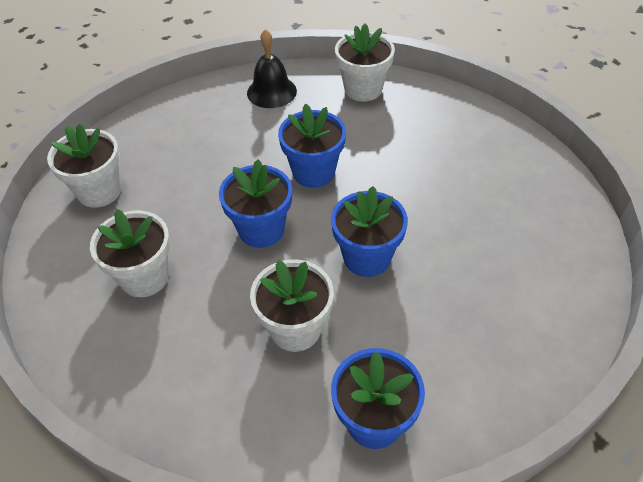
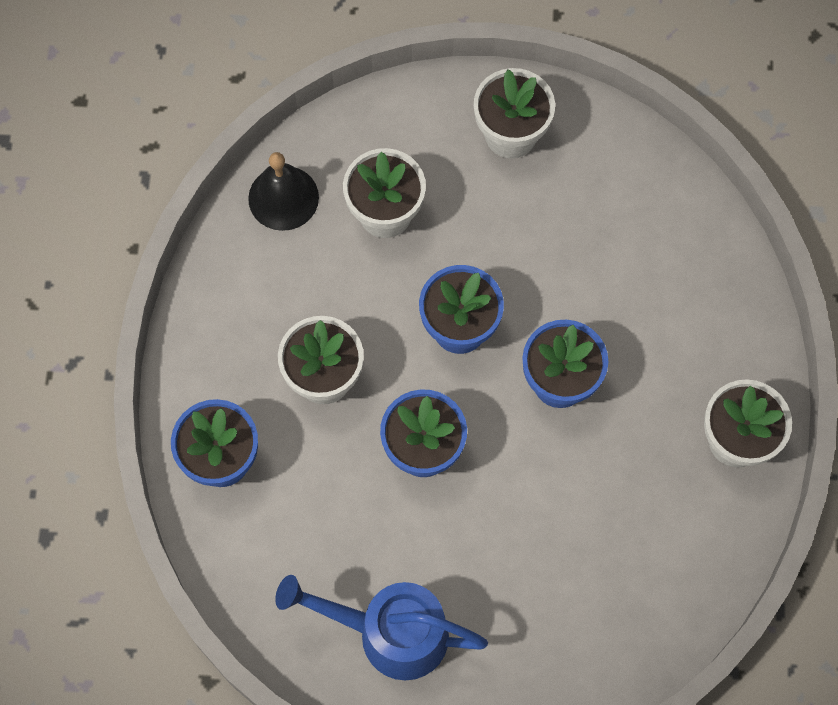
camera: 85 degrees right, 20 degrees up
black bell [247,29,297,108] -> black bell moved to [248,152,319,231]
none -> blue watering can [275,575,488,680]

